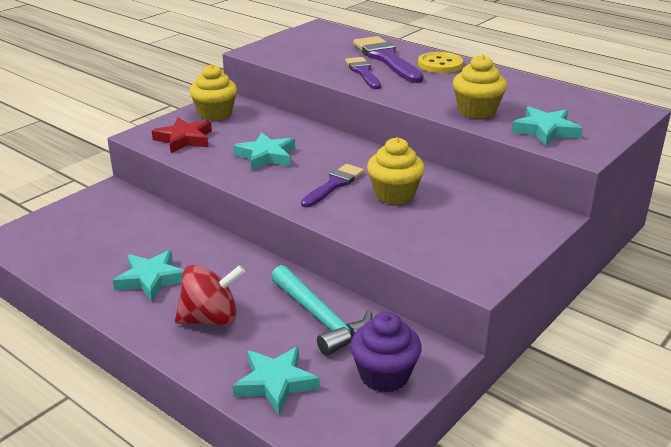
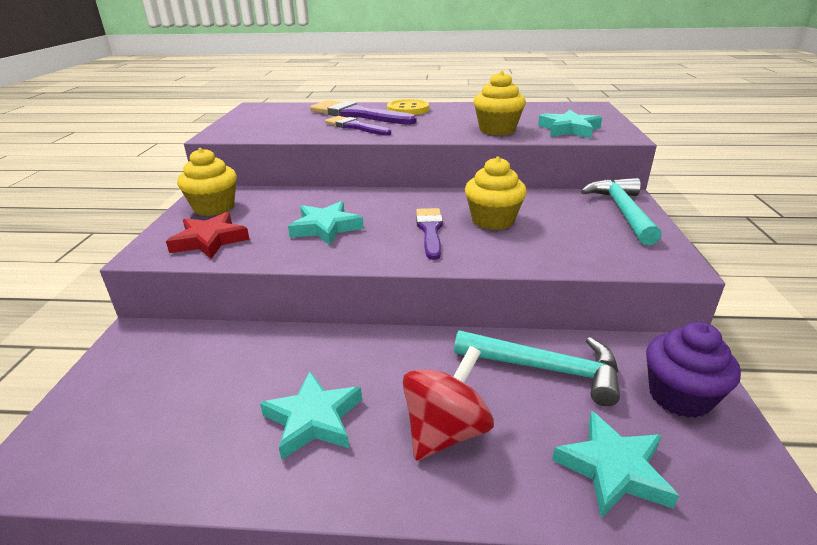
camera: 35 degrees left, 0 degrees up
none -> turquoise hammer [581,178,662,245]

